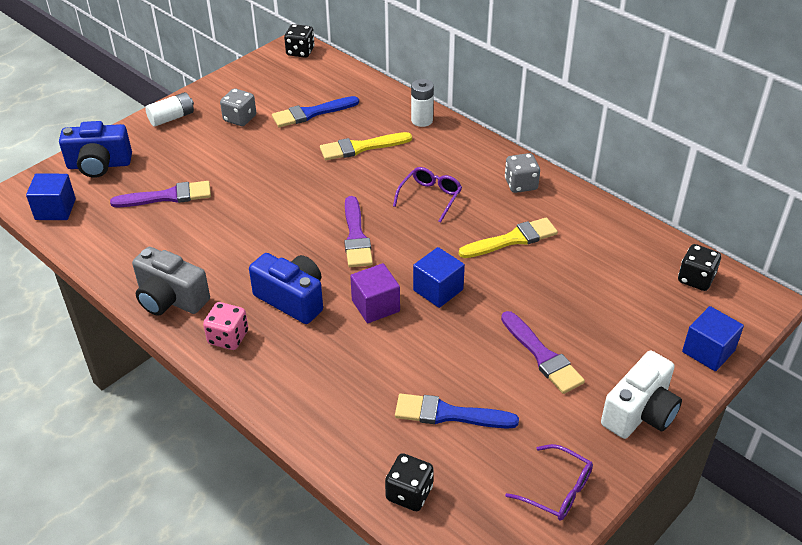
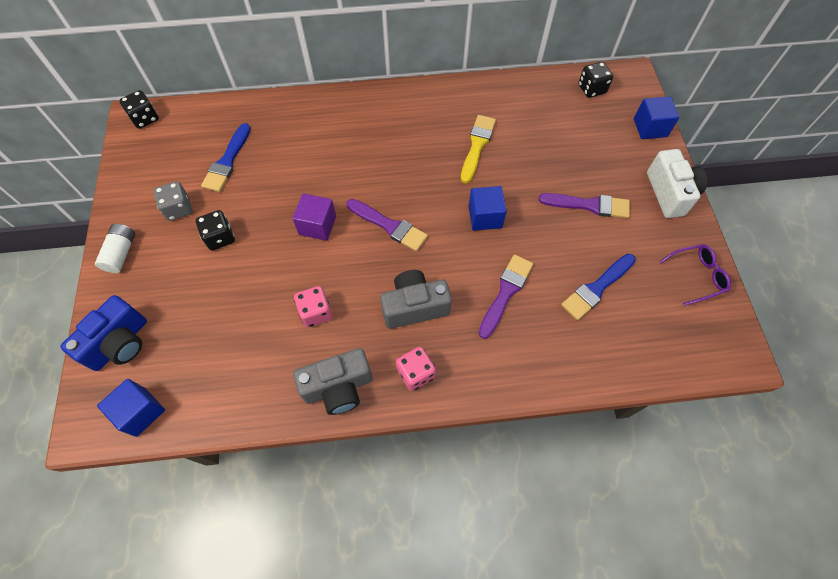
camera: 50 degrees left, 20 degrees up
purple brush [110,181,211,207] -> purple brush moved to [478,254,533,339]
blue camera [249,253,323,324] -> grey camera [380,270,452,329]
yellow brush [320,132,412,160] -> none
purple cube [350,263,400,323] -> purple cube moved to [292,193,336,241]
black dice [385,453,434,511] -> black dice moved to [196,210,235,250]
purple glasses [393,167,462,222] -> none
white battery [411,79,434,127] -> none
grey dice [505,153,540,193] -> none
none -> pink dice [294,286,332,327]

